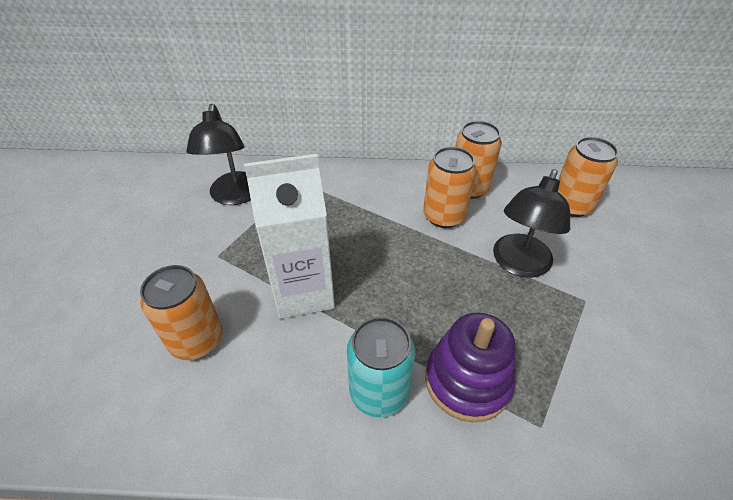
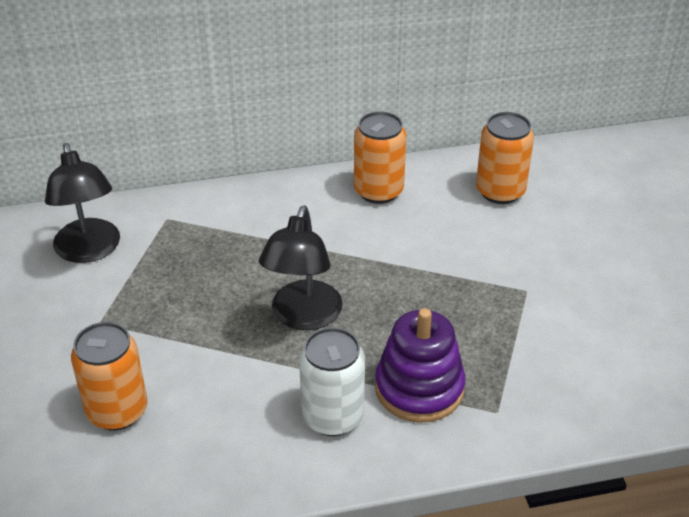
camera: 15 degrees left, 5 degrees down
white carton [244,154,335,319] -> none
turquoise can [347,317,415,418] -> white can [299,327,365,436]
orange can [423,147,476,228] -> none
black lamp [493,169,570,278] -> black lamp moved to [259,205,343,330]

